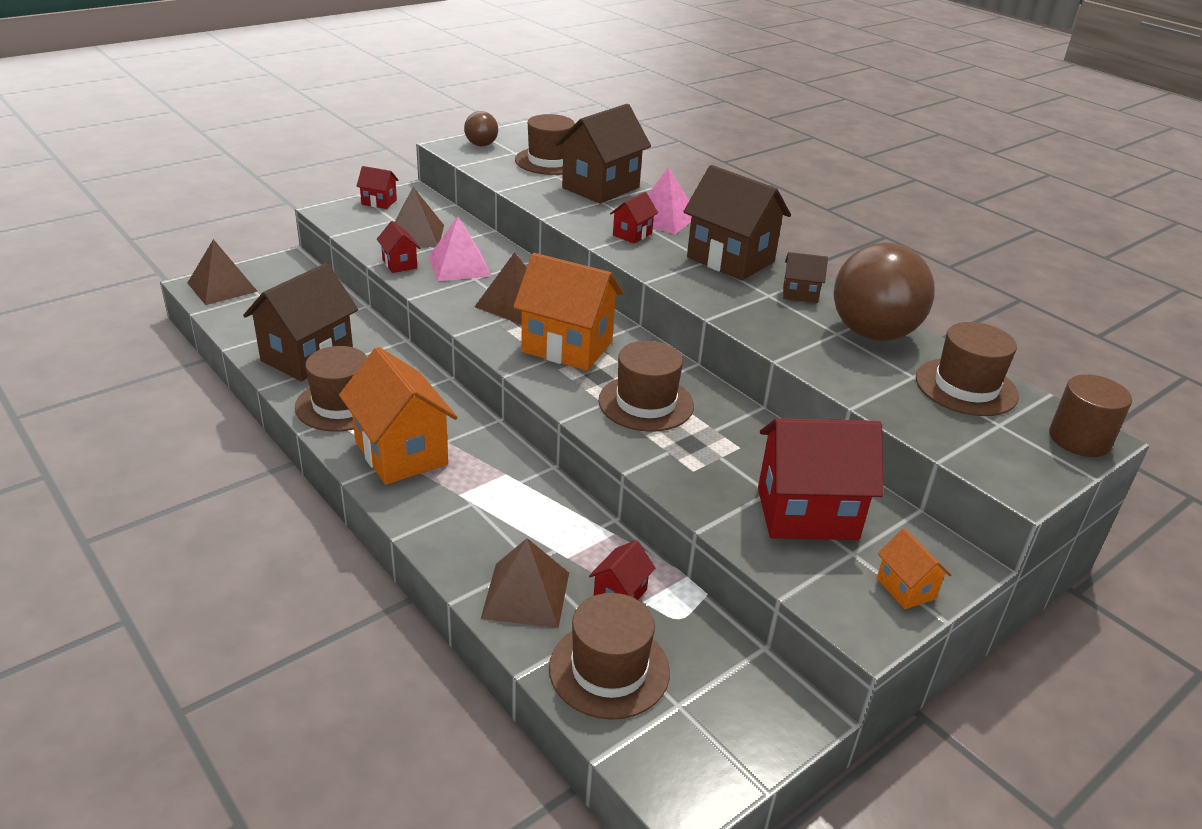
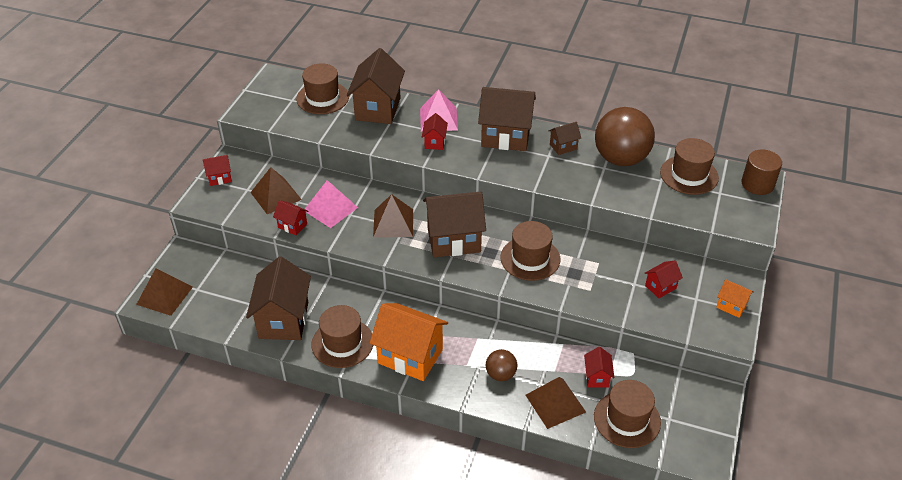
camera: 30 degrees left, 10 degrees up
brown ball [464,111,498,146] -> brown ball moved to [486,349,517,381]
orange house [513,253,624,371] -> brown house [423,192,486,258]
red house [758,418,884,540] -> red house [645,261,683,298], size x0.48

